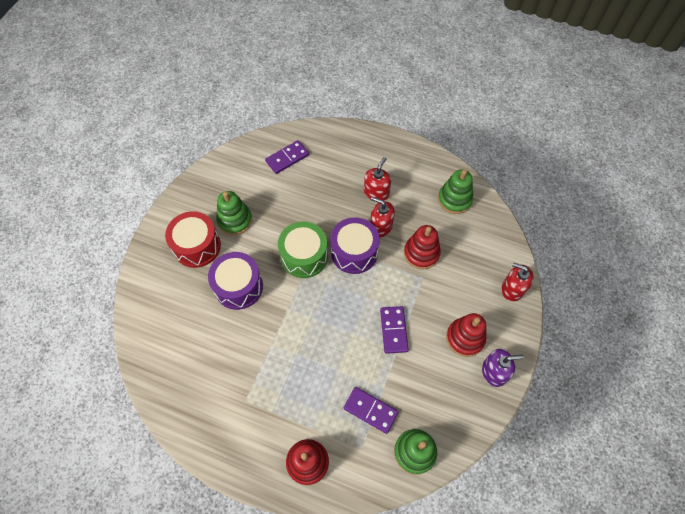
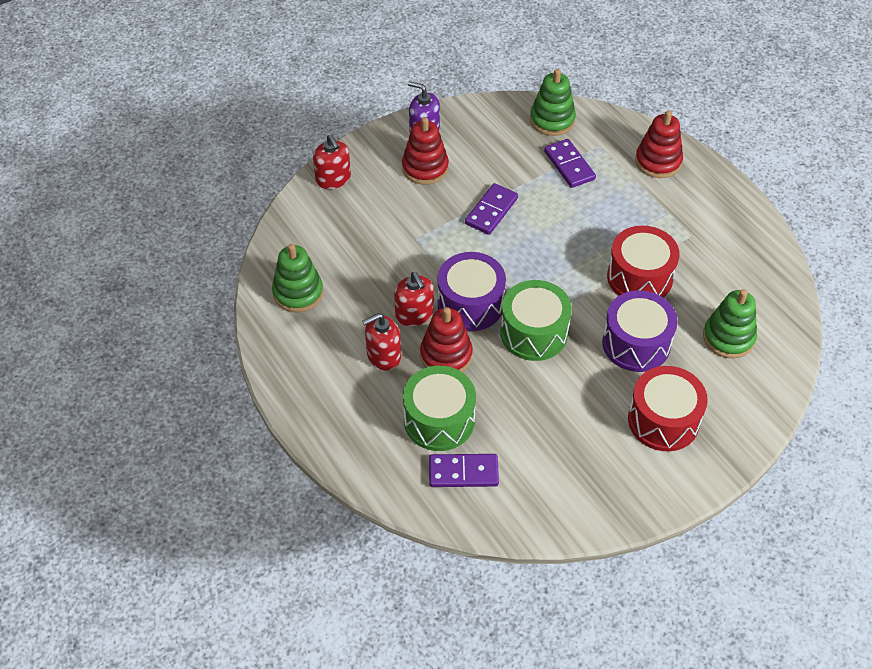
camera: 145 degrees left, 10 degrees down
green stacking toy [216,191,252,235] -> green stacking toy moved to [703,289,757,358]
red stacking toy [404,225,441,269] -> red stacking toy moved to [420,307,473,372]
none -> green drum [403,366,476,451]
none -> red drum [607,226,680,298]

